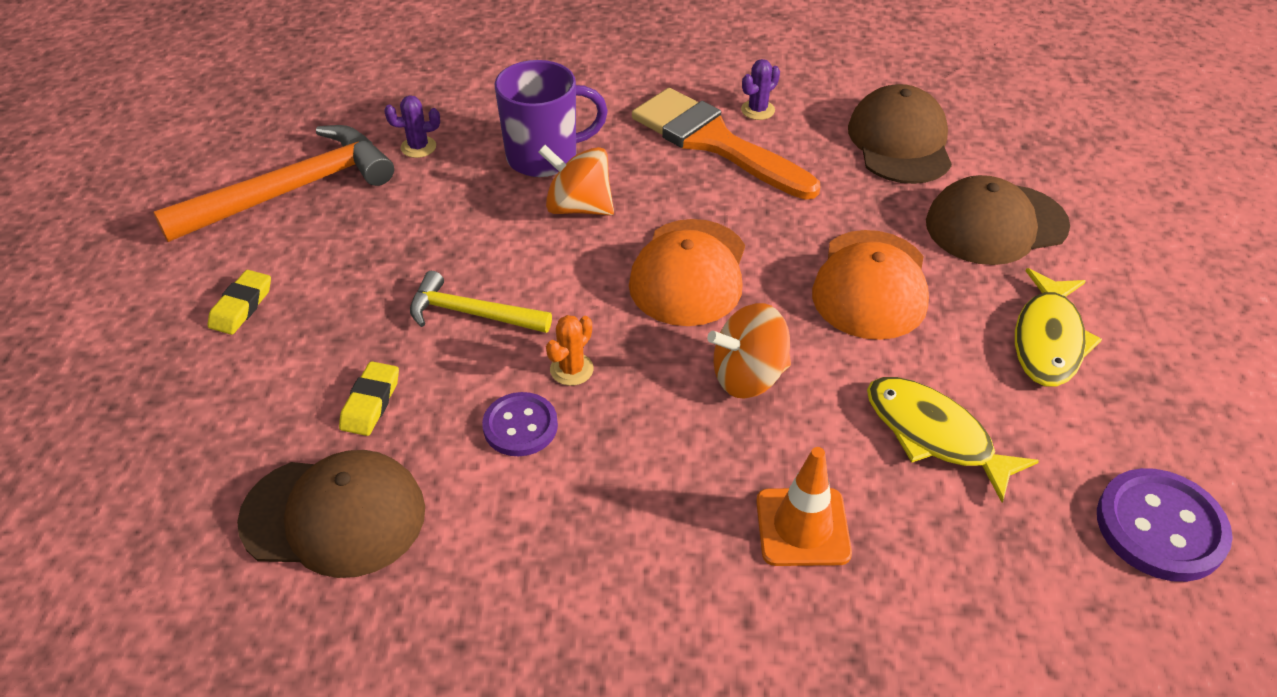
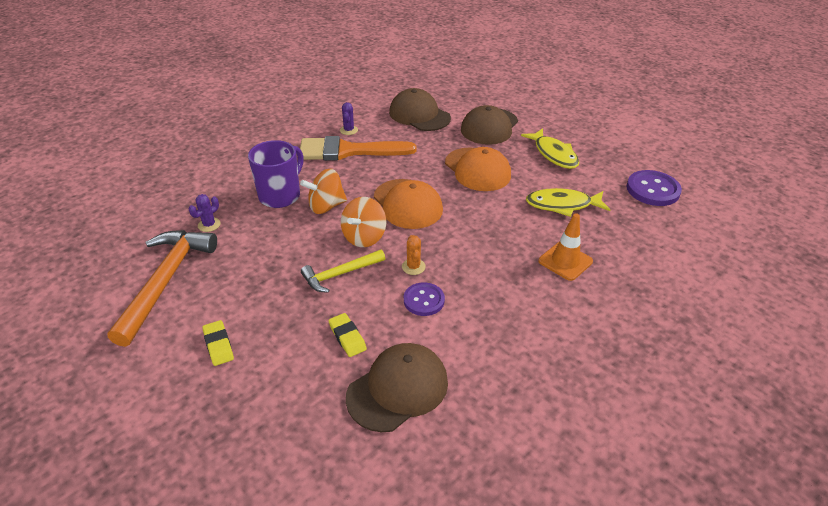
camera: 45 degrees left, 5 degrees down
orange spinning top [707,303,791,398] -> orange spinning top moved to [341,197,386,247]

